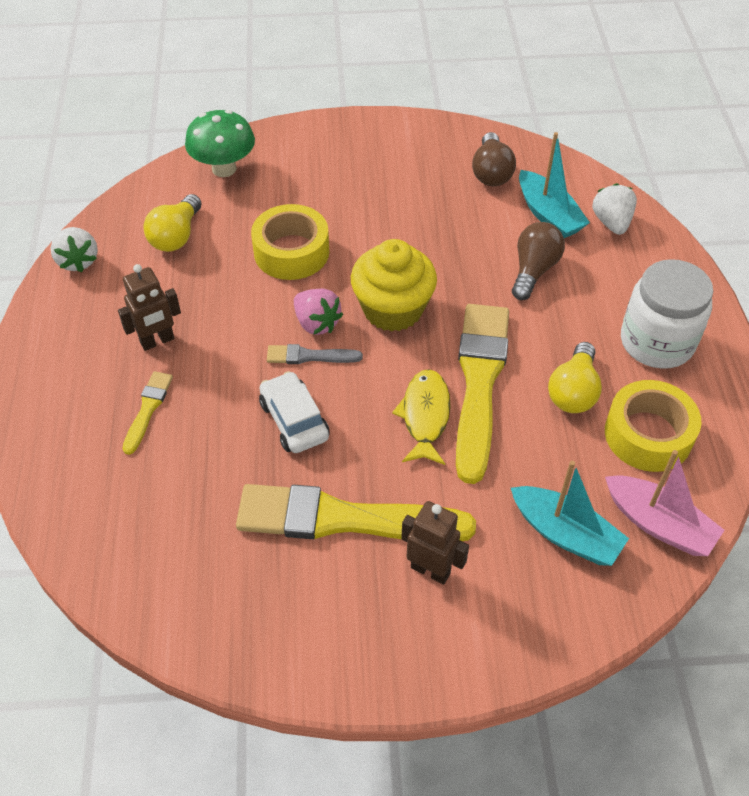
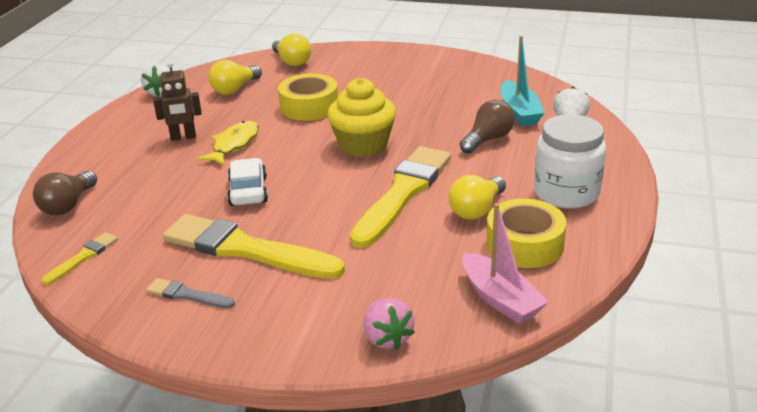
camera: 20 degrees right, 20 degrees down
yellow brush [122,371,173,455] -> yellow brush moved to [42,232,118,285]
green mushroom [185,110,255,177] -> yellow light bulb [272,33,311,66]
grey brush [267,344,363,364] -> grey brush moved to [146,278,235,308]
pink strawberry [294,289,343,335] -> pink strawberry moved to [364,298,415,350]
yellow fish [392,369,450,465] -> yellow fish moved to [197,121,259,165]
brown robot [401,501,469,585] -> none
brown light bulb [472,132,516,186] -> brown light bulb moved to [33,171,97,215]
turquoise boat [511,461,629,566] -> none

